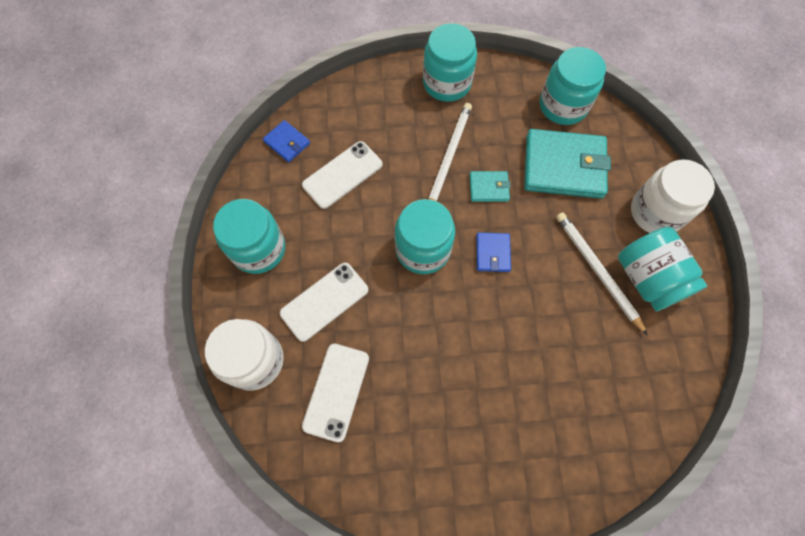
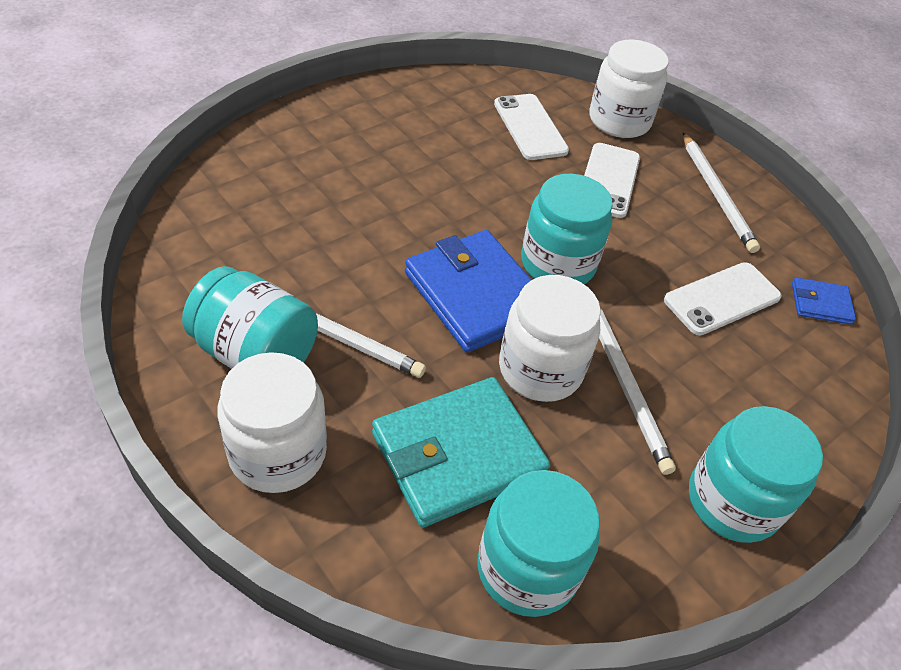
camera: 140 degrees right, 20 degrees down
turquoise jar [213,199,285,274] -> white pencil [683,132,760,253]
white phone [302,141,383,209] -> white phone turned 45 degrees clockwise [664,262,782,335]
turquoise wallet [470,171,511,202] -> white jar [499,275,601,402]
blue wallet [476,232,511,272] -> blue wallet [405,230,531,353], size x2.09

